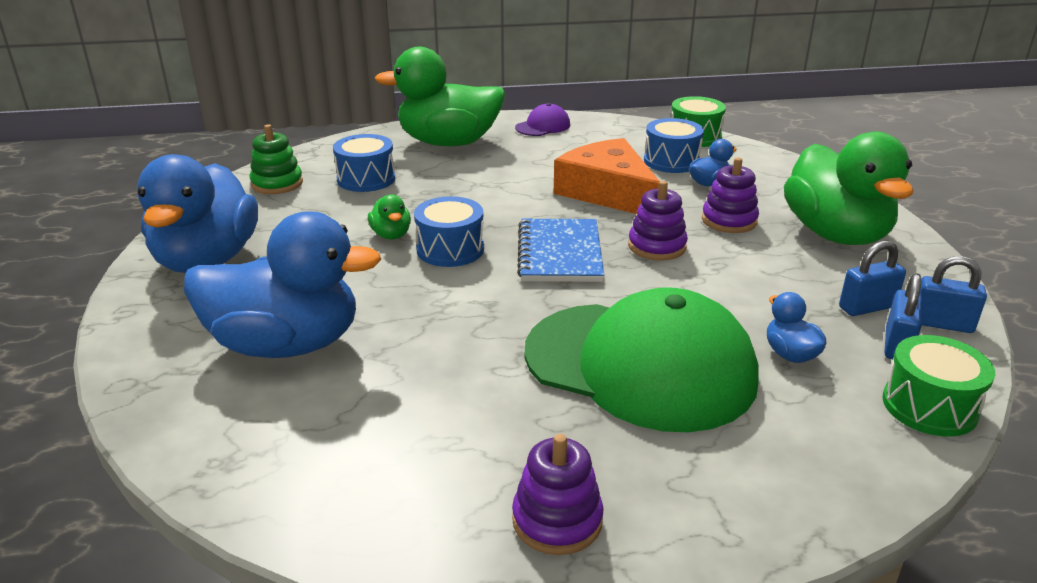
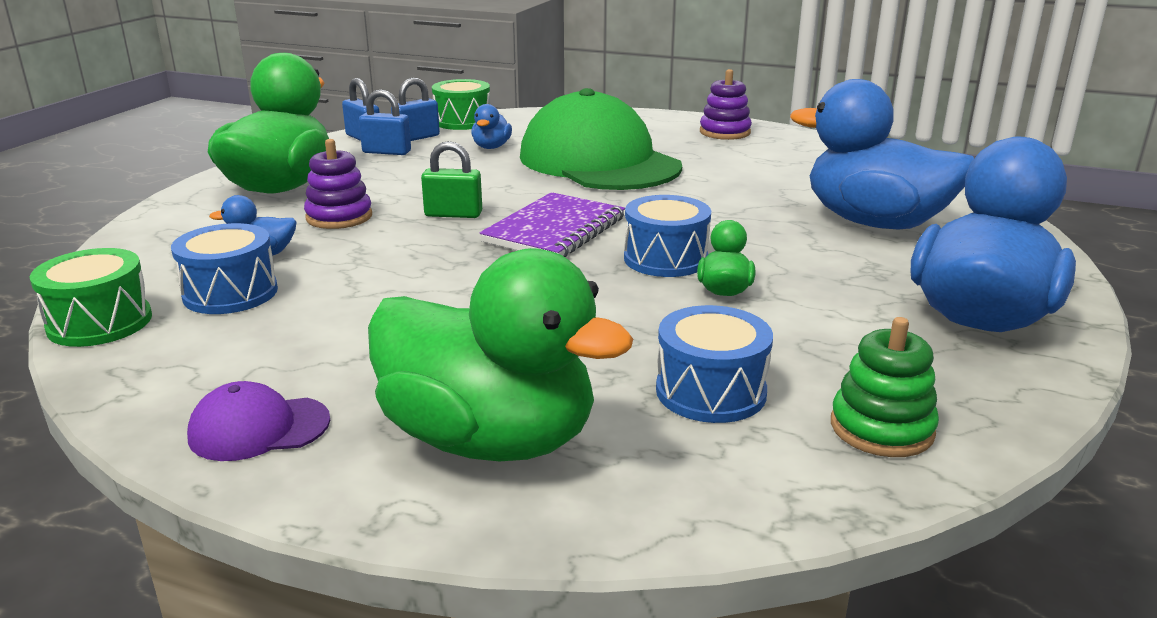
camera: 150 degrees left, 5 degrees down
blue notebook [517,219,604,282] -> purple notebook [479,192,625,257]
orange cheese [553,138,660,214] -> none
purple stacking toy [628,181,688,261] -> green padlock [421,141,482,218]

